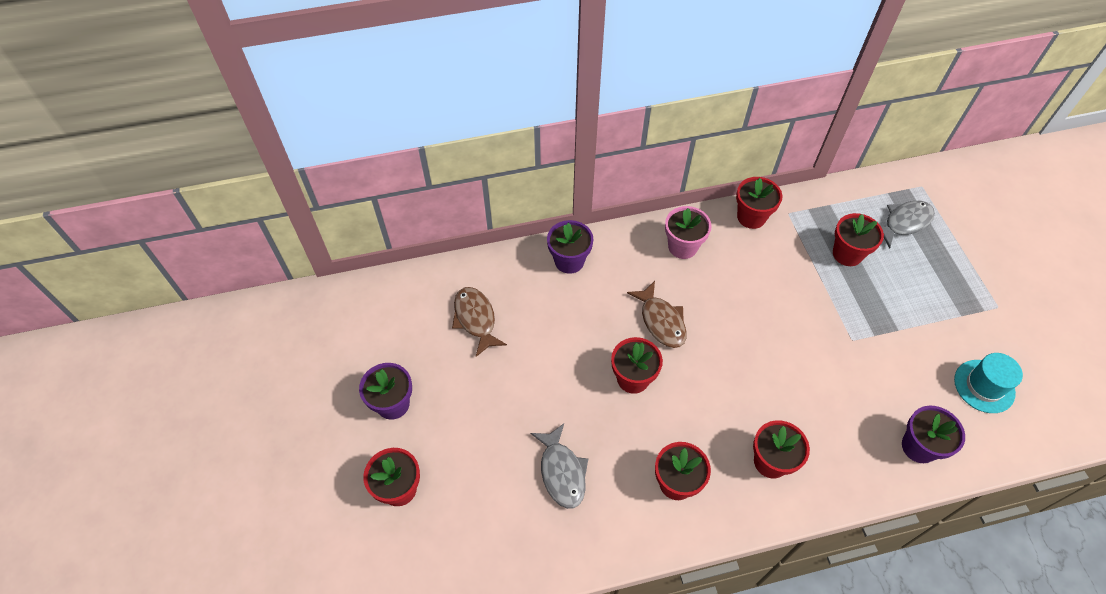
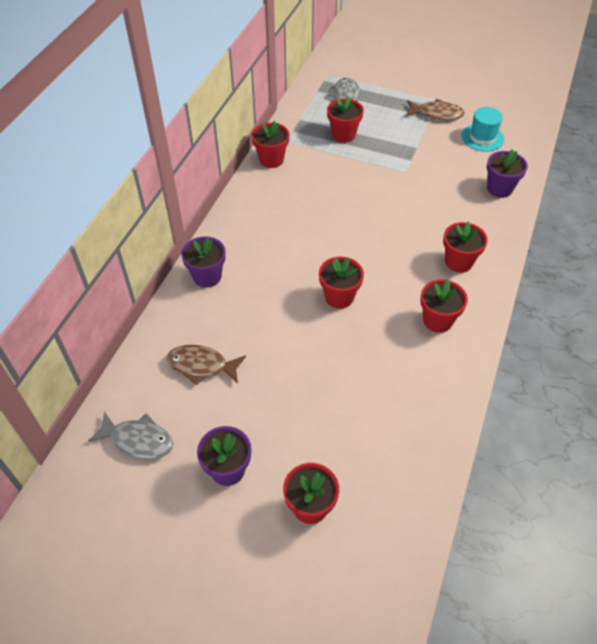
camera: 55 degrees left, 5 degrees down
grey fish [530,424,588,509] -> grey fish moved to [88,412,173,459]
brown fish [627,281,686,348] -> brown fish moved to [406,99,465,120]
pink flower pot [665,206,712,259] -> none

